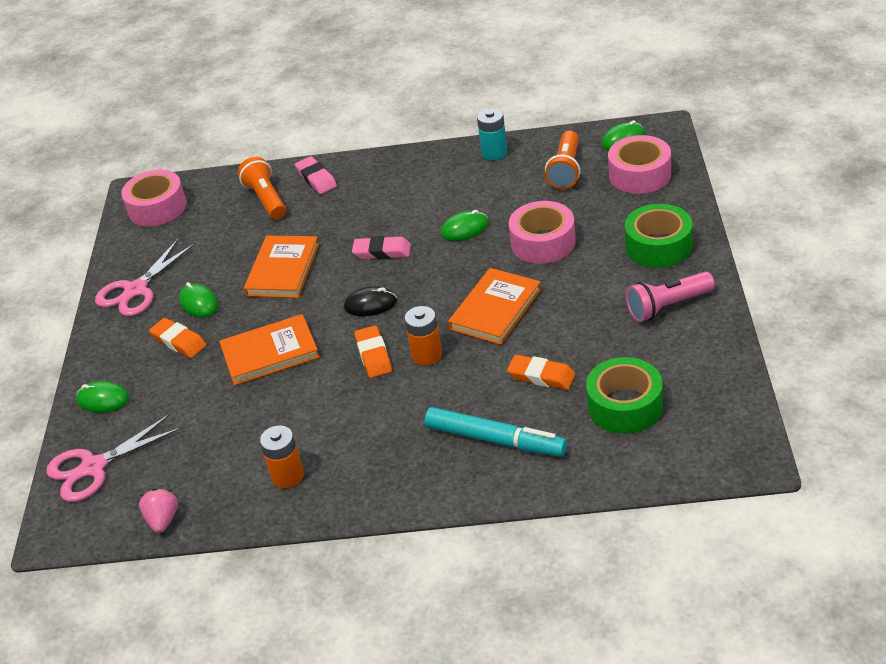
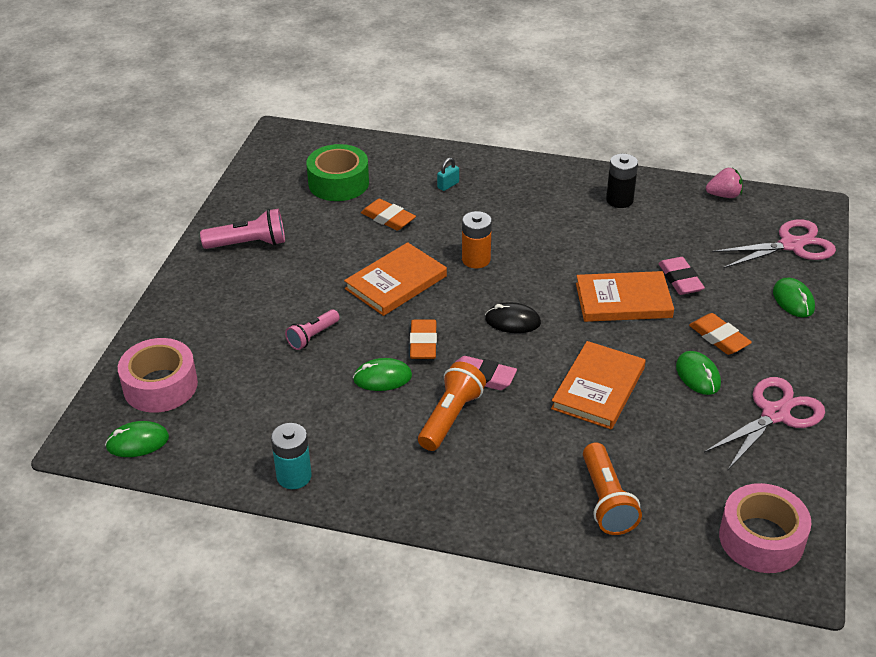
camera: 170 degrees left, 0 degrees up
green mouse [76,381,130,413] -> green mouse turned 45 degrees clockwise [773,278,815,317]
pink strawberry [139,488,178,533] -> pink strawberry turned 105 degrees counterclockwise [706,168,743,198]
orange battery [260,426,304,489] -> black battery [606,154,638,208]
pink eraser [295,156,337,194] -> pink eraser moved to [658,257,705,295]
orange eraser [354,325,392,378] -> orange eraser moved to [410,320,437,359]
turquoise marker [424,407,567,457] -> turquoise padlock [437,158,459,191]
pink tape [509,201,576,264] -> pink flashlight [285,309,340,350]
orange flashlight [545,131,580,189] -> orange flashlight moved to [418,362,486,451]
green tape [625,204,692,268] -> none

